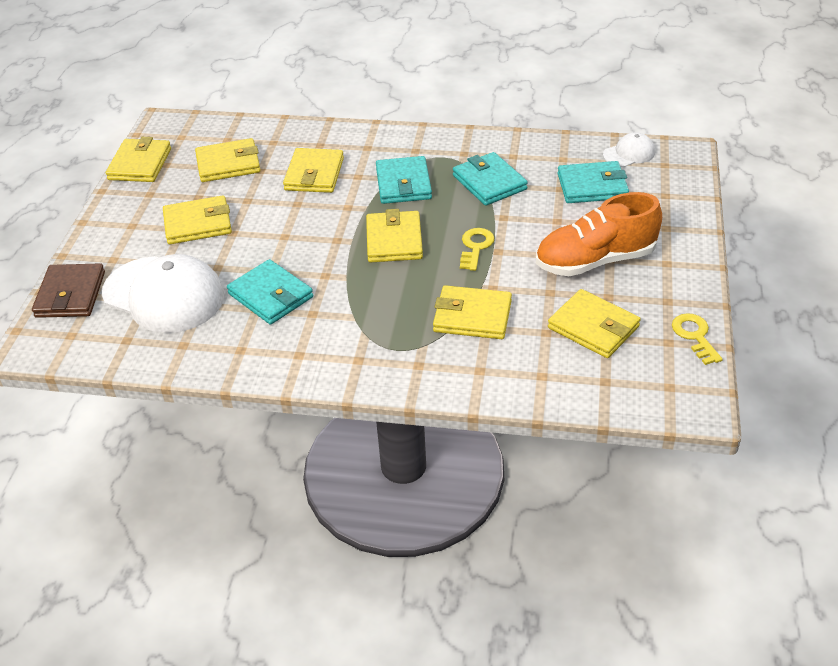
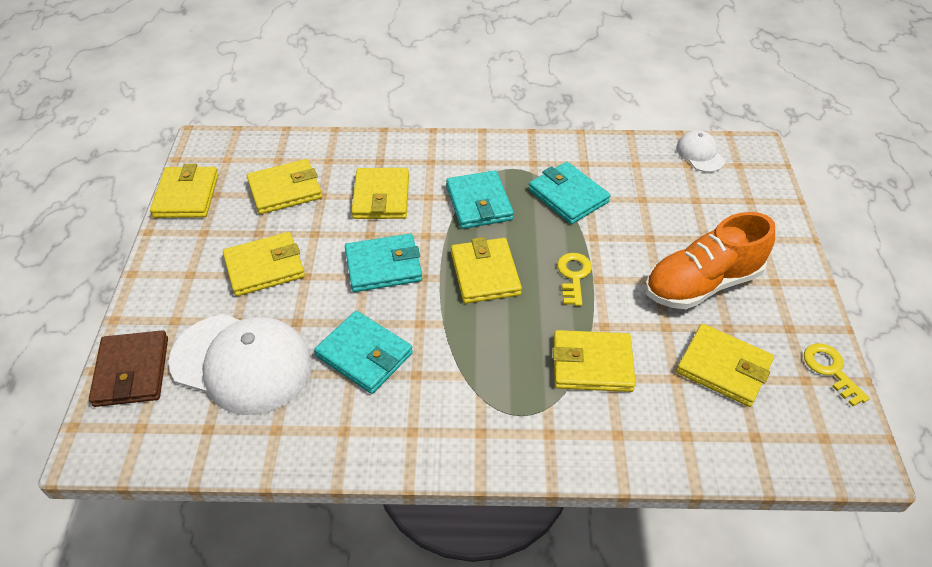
camera: 10 degrees left, 5 degrees up
turquoise wallet [558,161,629,203] -> turquoise wallet moved to [345,234,422,292]
white cap [603,132,655,167] -> white cap turned 75 degrees counterclockwise [676,130,725,172]

